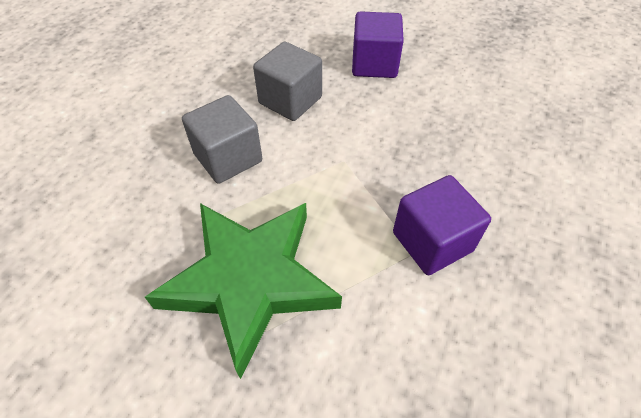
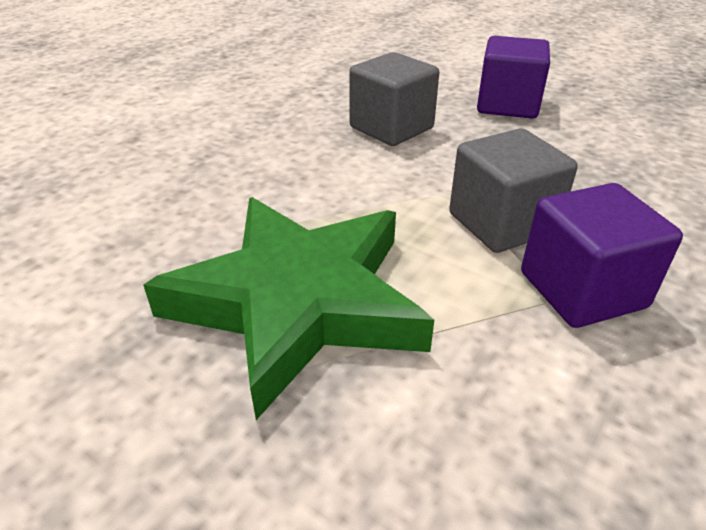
camera: 10 degrees right, 15 degrees down
grey cube [182,95,262,184] -> grey cube moved to [449,128,578,253]

